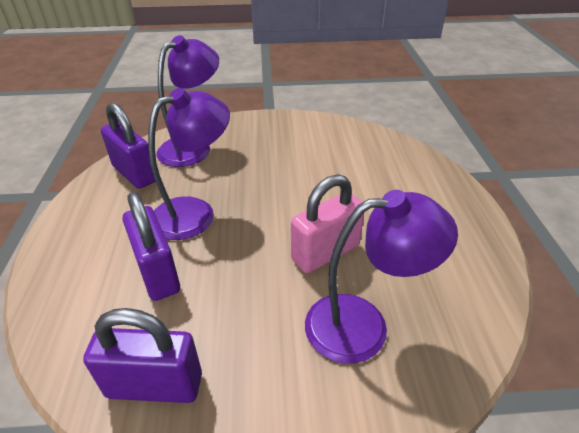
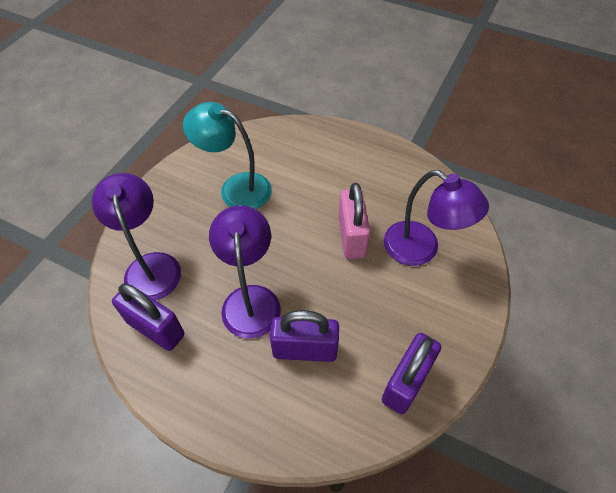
camera: 60 degrees left, 15 degrees up
purple padlock [101,102,155,189] -> purple padlock turned 45 degrees clockwise [112,283,184,351]
purple lamp [305,190,458,364] -> purple lamp turned 105 degrees clockwise [384,170,489,266]
none -> turquoise lamp [183,102,272,209]

